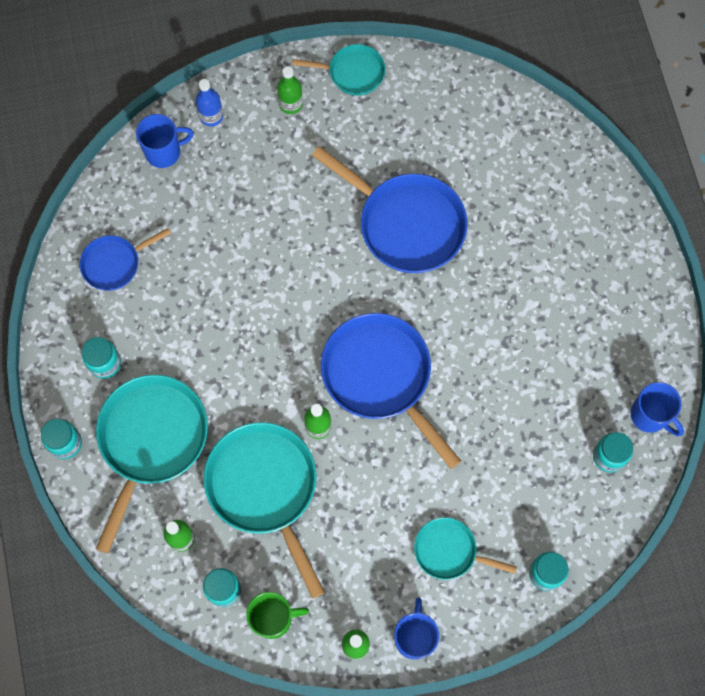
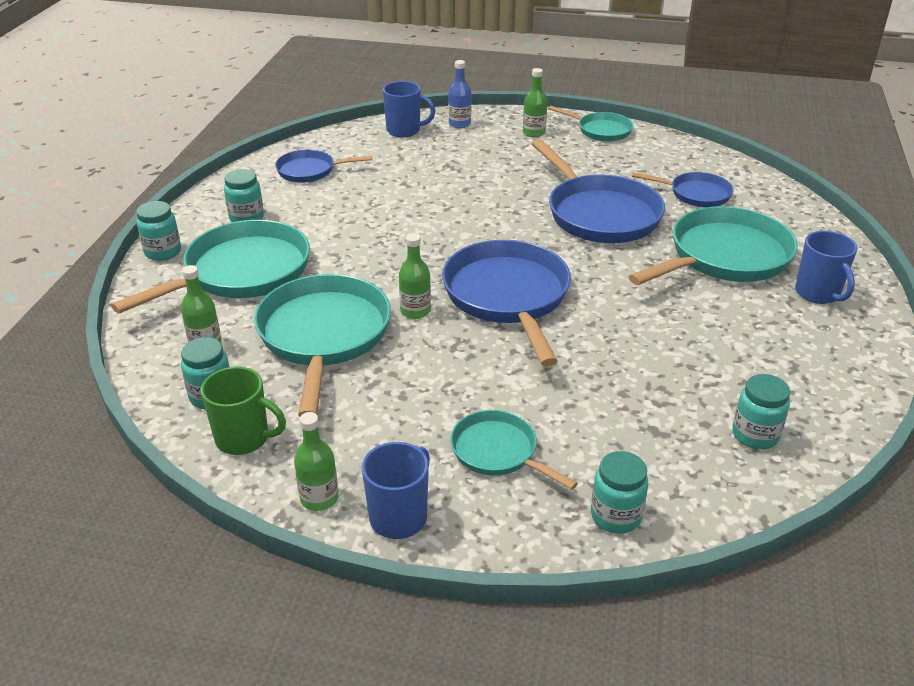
camera: 25 degrees right, 35 degrees down
blue mug [631,382,684,436] -> blue mug moved to [795,231,858,304]
none -> turquoise pan [628,206,798,285]
none -> blue pan [632,172,734,207]

